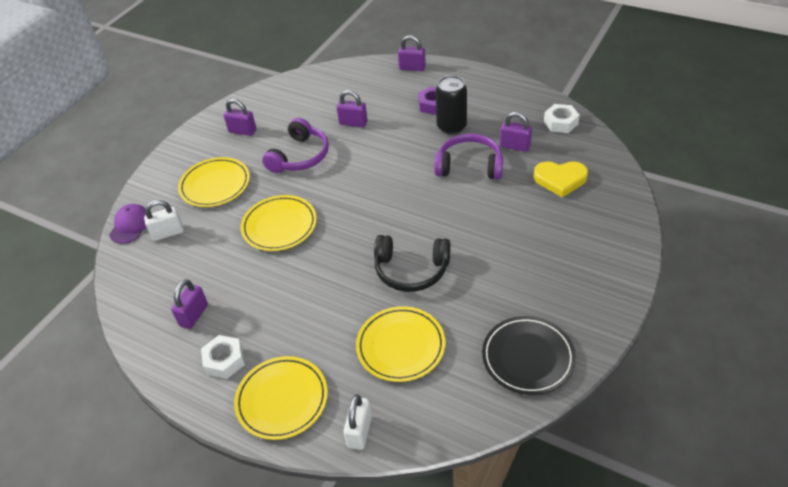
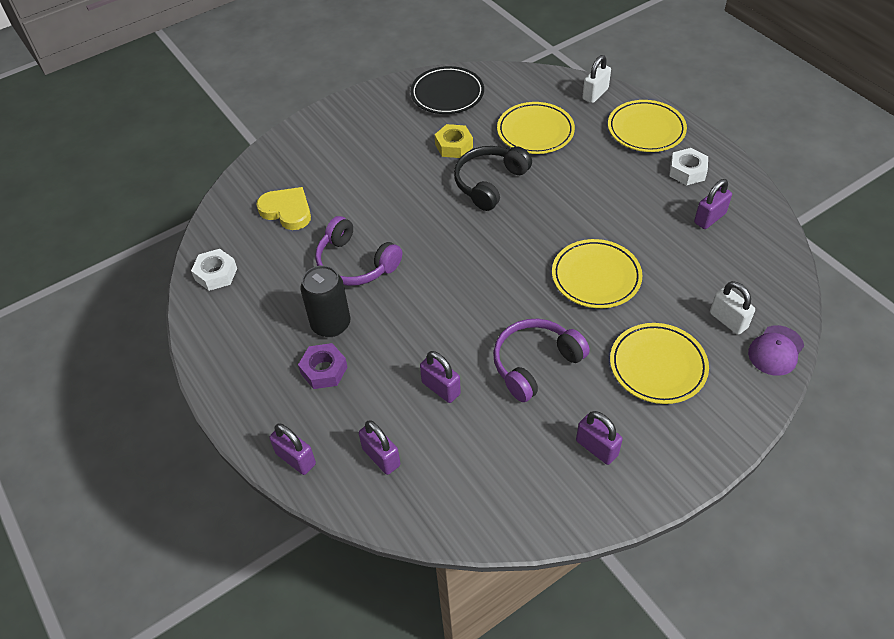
camera: 155 degrees left, 5 degrees up
white padlock [144,200,184,241] -> white padlock turned 45 degrees clockwise [710,281,755,335]
black headphones [374,235,451,292] -> black headphones turned 90 degrees counterclockwise [454,146,532,211]
purple padlock [500,112,532,152] -> purple padlock moved to [359,420,400,475]
none -> yellow nut [435,124,473,158]

